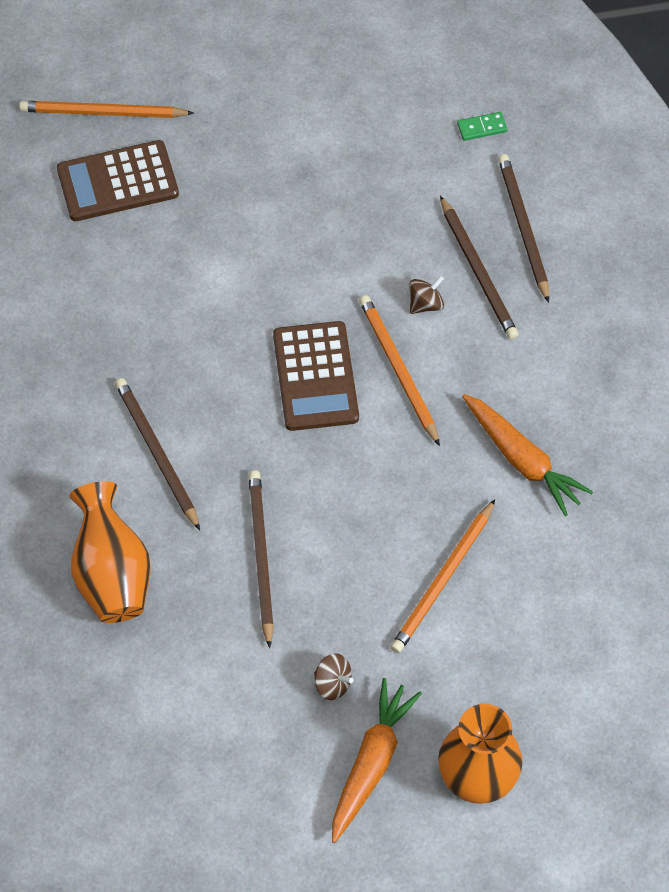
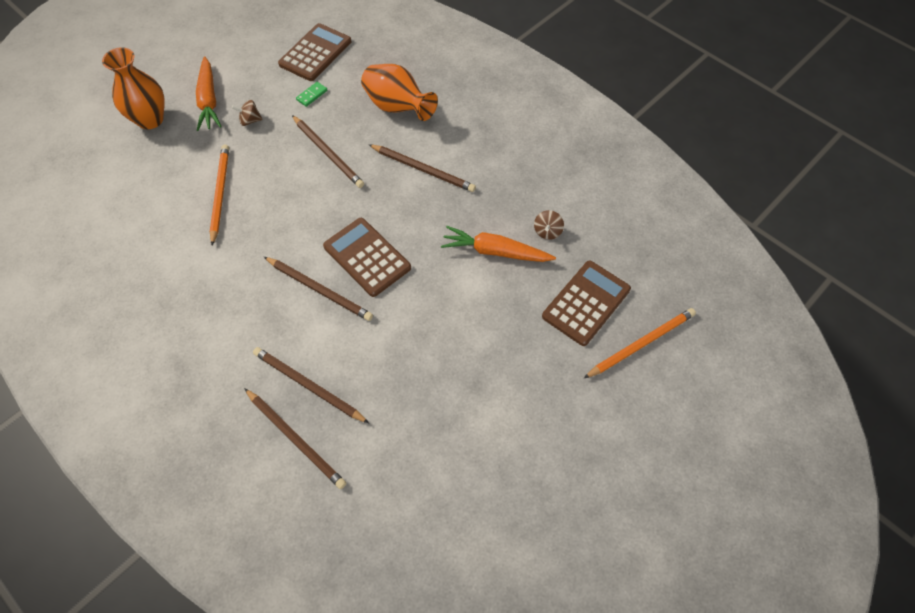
camera: 145 degrees right, 0 degrees up
orange pencil [359,295,440,446] -> brown pencil [264,257,373,321]
brown spinning top [409,275,444,314] -> brown spinning top moved to [534,210,564,240]
green domino [457,112,508,141] -> green domino moved to [296,82,327,107]
orange carrot [462,394,593,516] -> orange carrot moved to [441,226,556,262]
none -> brown calculator [278,23,351,81]

